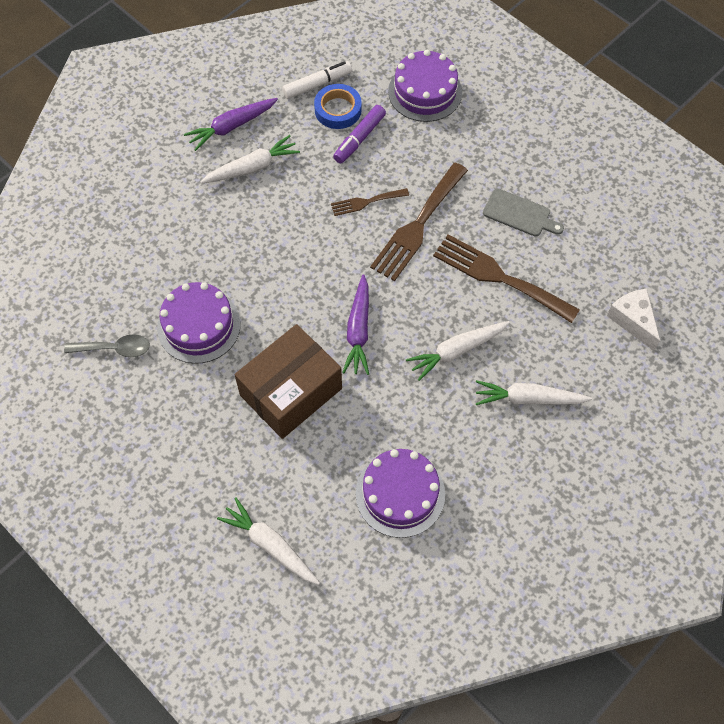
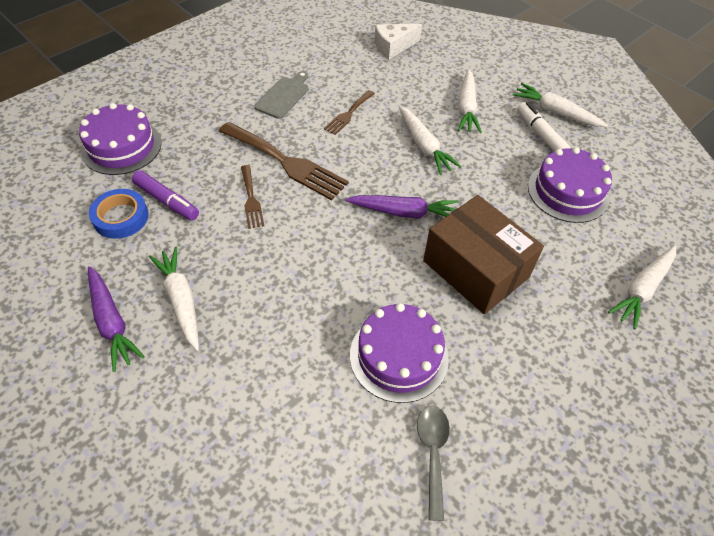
camera: 90 degrees left, 10 degrees down
white marker [282,61,352,99] -> white marker moved to [517,102,570,151]
brown fork [433,234,580,323] -> brown fork [324,90,375,135], size x0.53
none -> white carrot [513,83,608,127]

